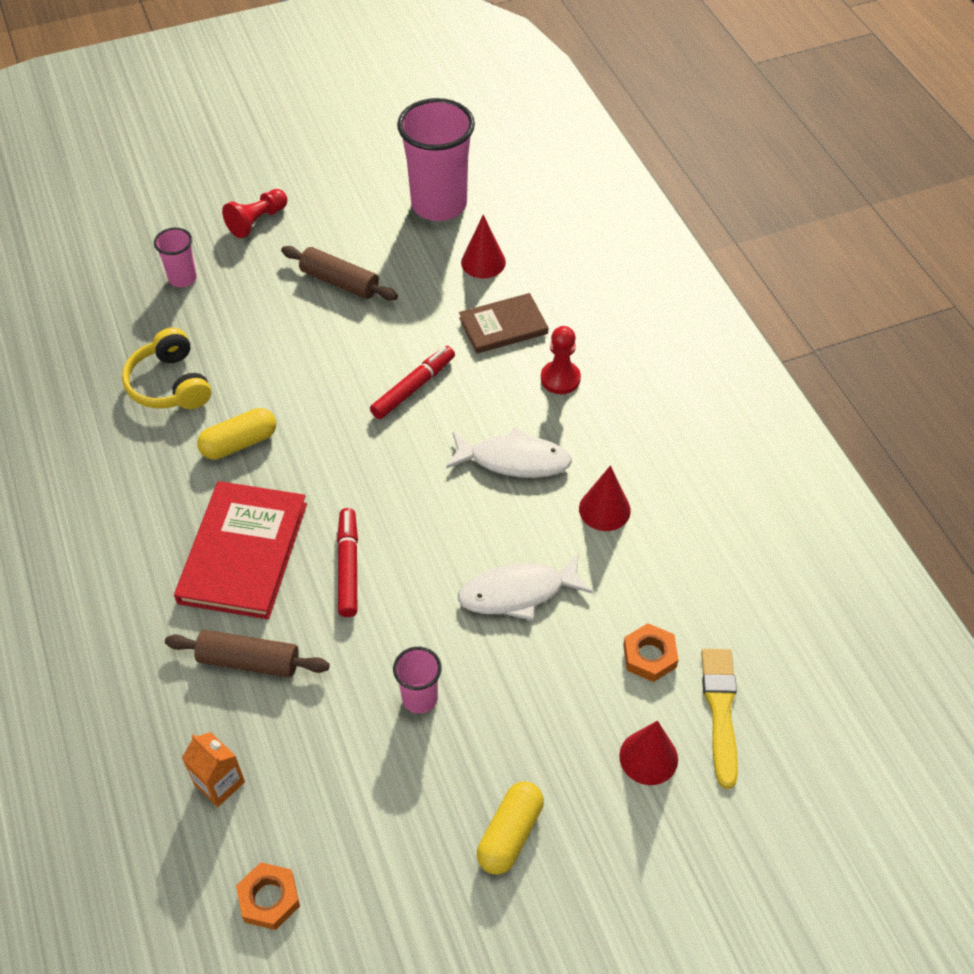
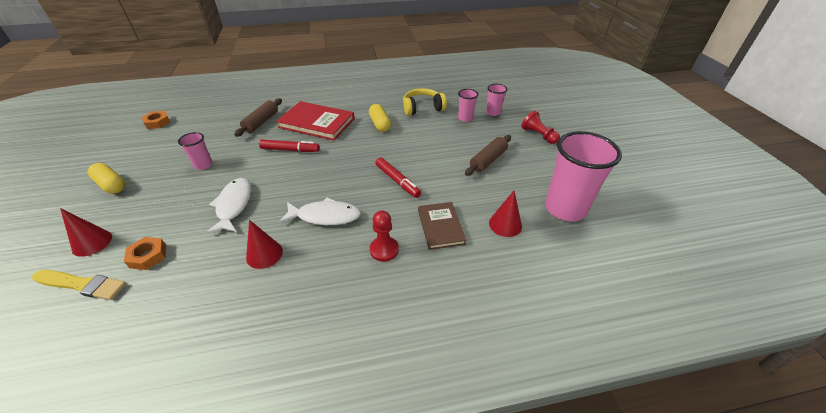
camera: 100 degrees right, 10 degrees down
orange carton [182,732,245,807] -> none
white fish [446,428,572,478] -> white fish turned 105 degrees counterclockwise [279,197,361,225]
none -> pink cup [458,89,478,122]

